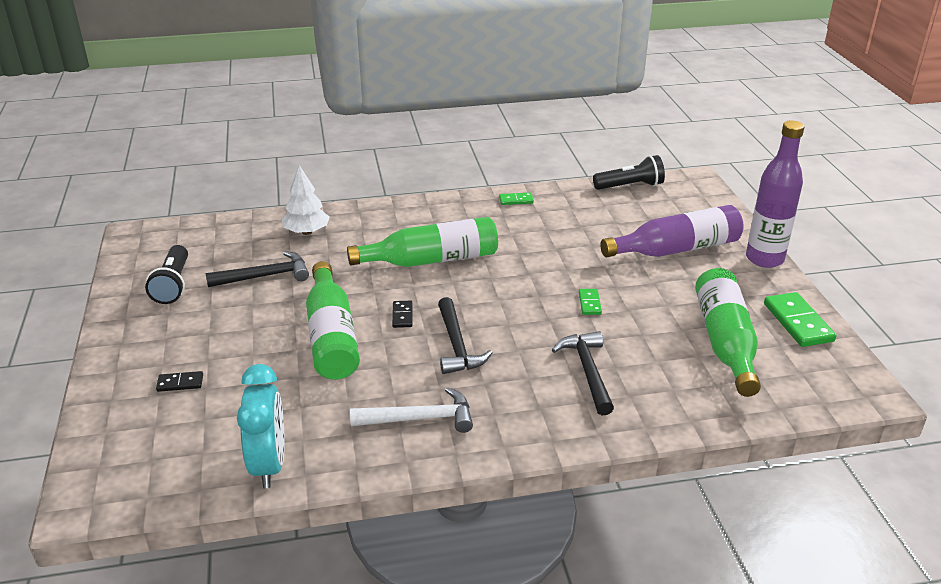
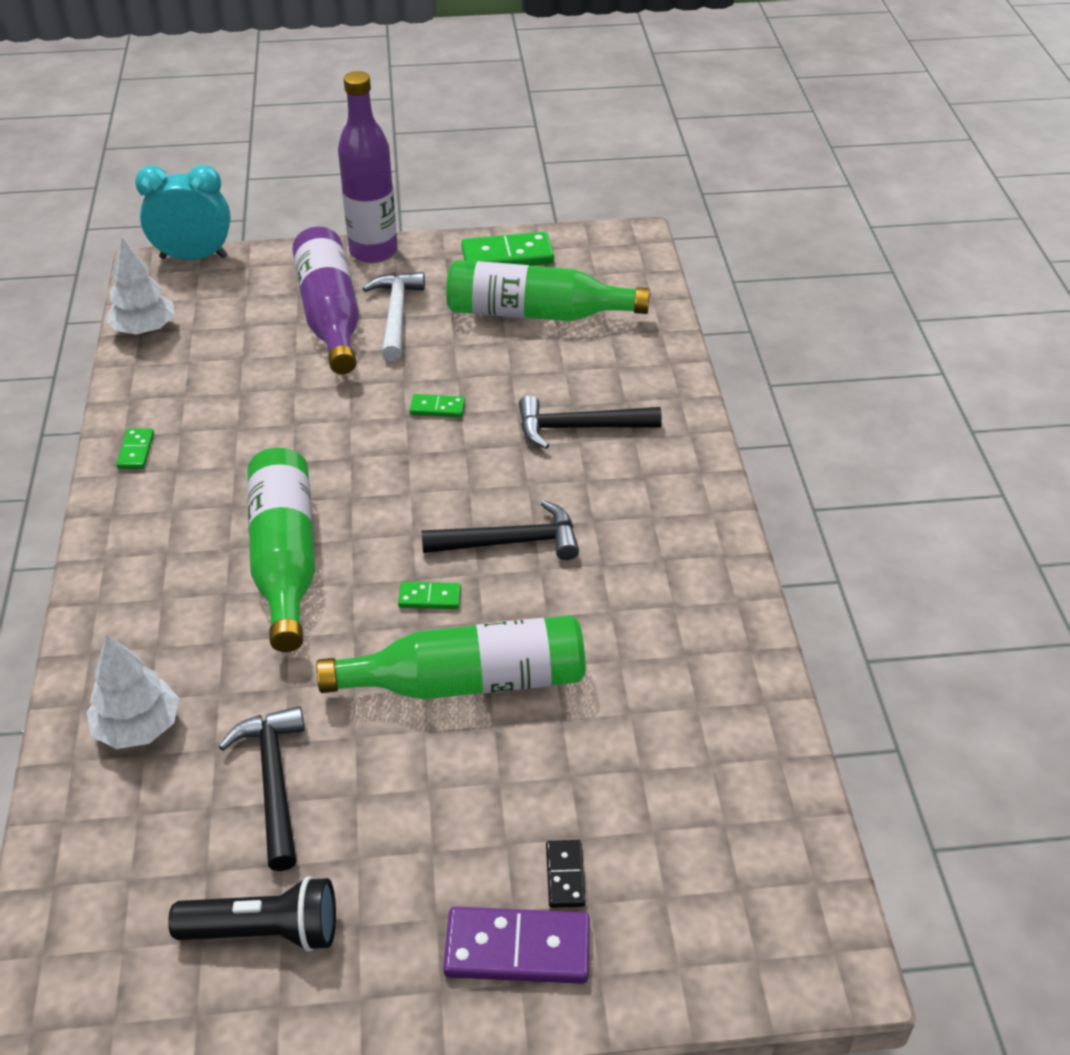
camera: 85 degrees left, 10 degrees up
turquoise clock [237,364,285,488] -> turquoise clock moved to [135,165,231,260]
white hammer [350,387,473,433] -> white hammer moved to [362,272,425,361]
black domino [392,301,413,328] -> green domino [398,582,461,609]
black flashlight [593,155,665,190] -> white tree [105,238,175,335]
none -> purple domino [443,907,590,984]

